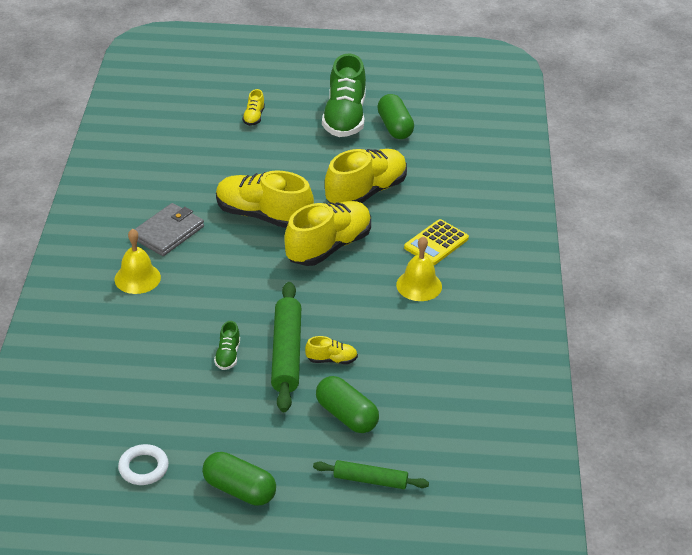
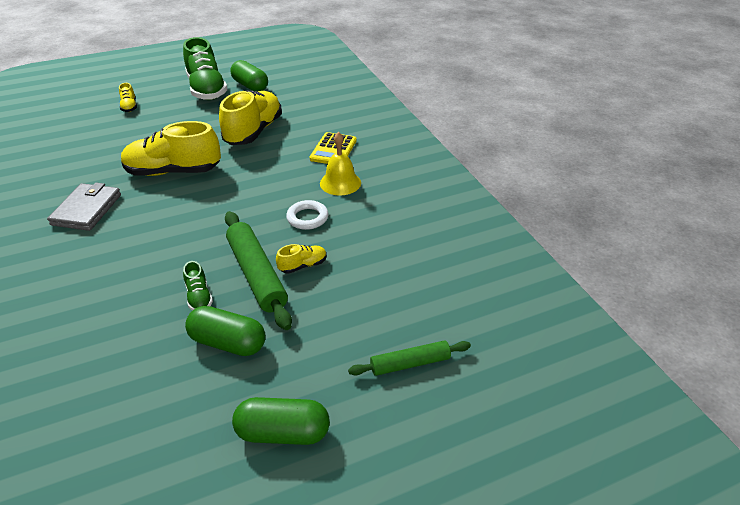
camera: 25 degrees left, 0 degrees up
yellow bell [115,229,161,294] -> none
white ring [118,444,169,485] -> white ring moved to [286,200,328,230]
yellow shoe [284,201,371,266] -> none
green capsule [316,376,379,433] -> green capsule moved to [185,306,265,356]

